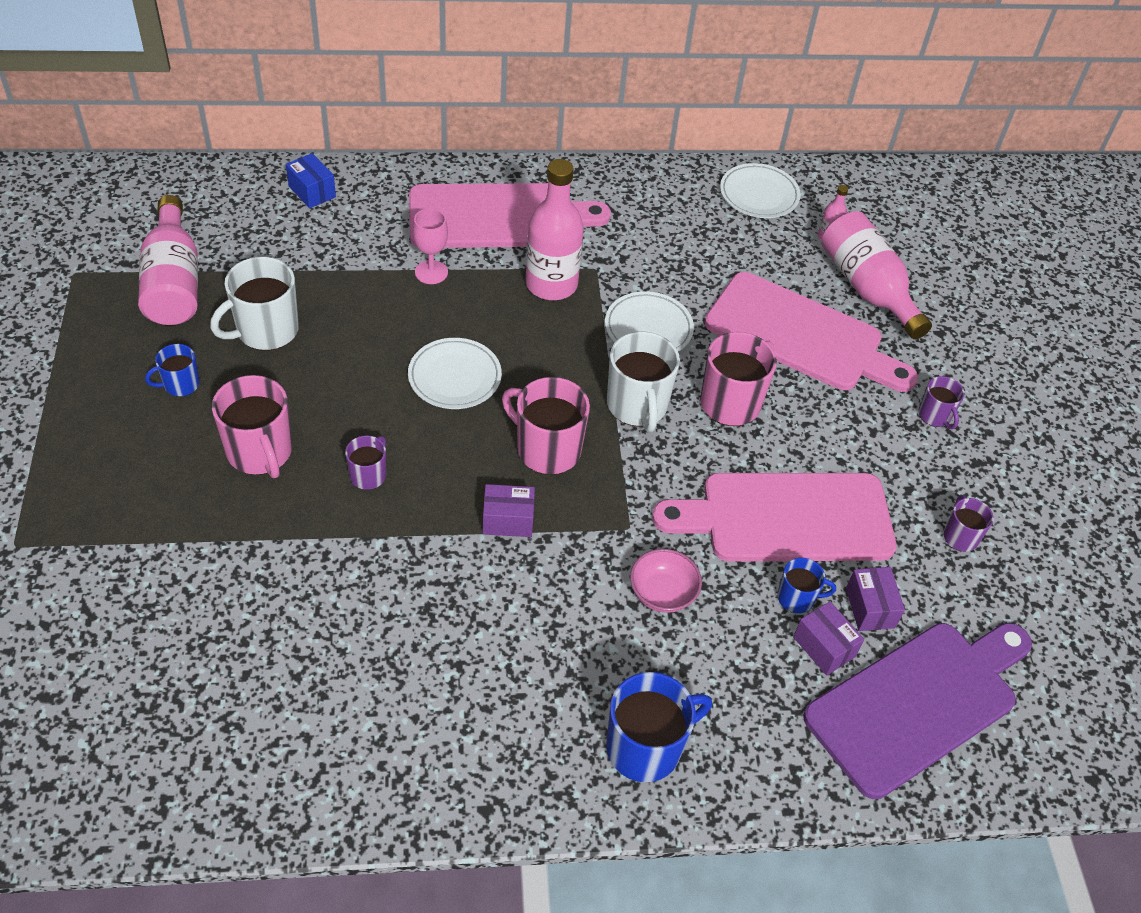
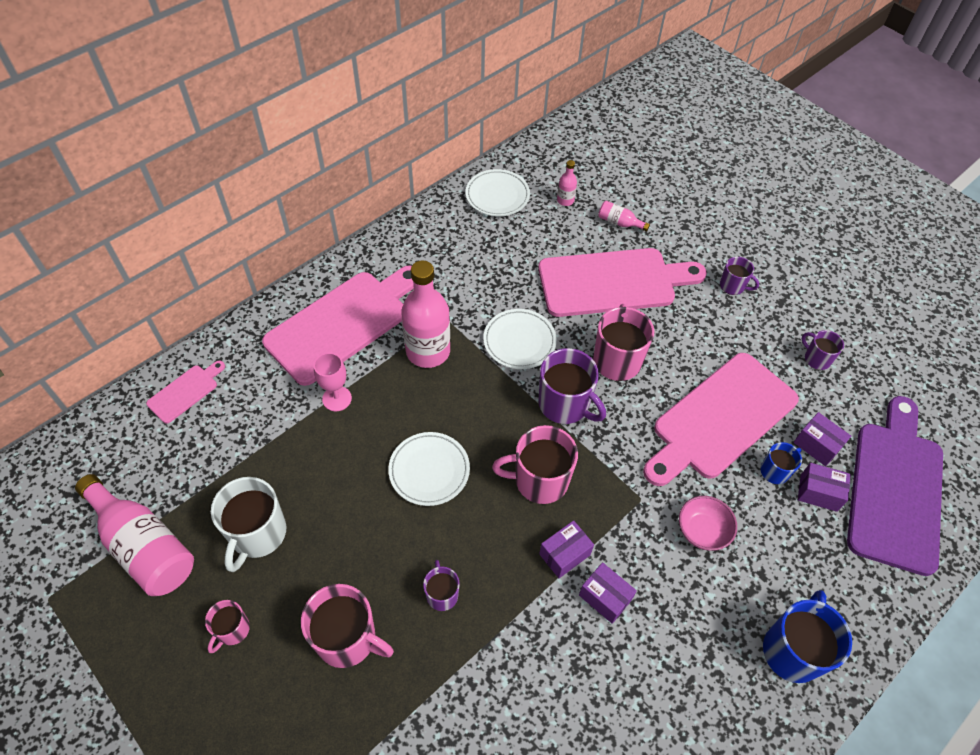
camera: 35 degrees left, 5 degrees up
blue mug [145,344,199,397] -> pink mug [205,600,250,653]
blue box [286,153,336,208] -> pink cutting board [146,360,225,424]
white mug [607,332,680,432] -> purple mug [539,348,606,424]
pink bottle [821,211,932,339] -> pink bottle [598,201,650,231], size x0.45
none -> purple box [579,562,637,624]

